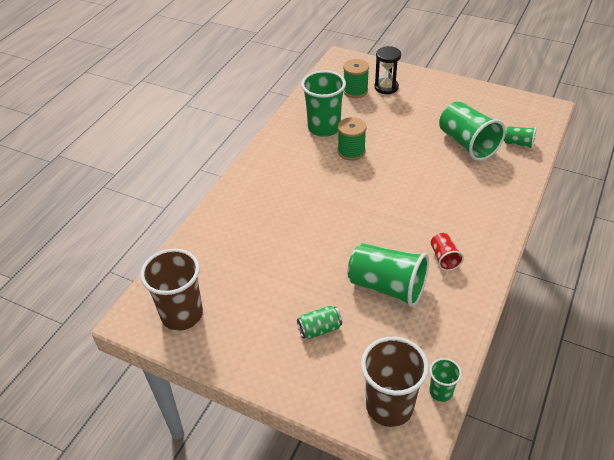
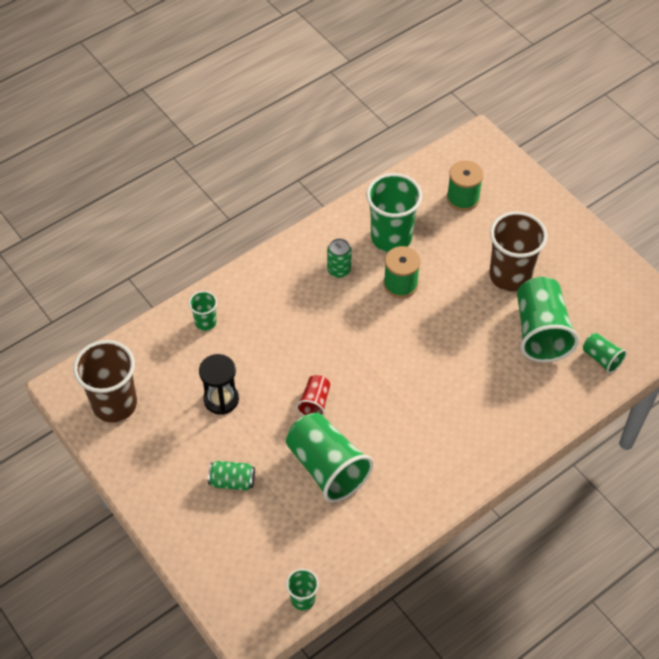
camera: 25 degrees right, 10 degrees up
brown cup [361,337,429,427] -> brown cup moved to [489,212,547,292]
black hourglass [374,46,401,94] -> black hourglass moved to [199,354,239,415]
red cup [431,233,464,271] -> red cup moved to [296,375,330,416]
none -> green cup [189,291,217,331]
none -> green can [327,239,352,278]

